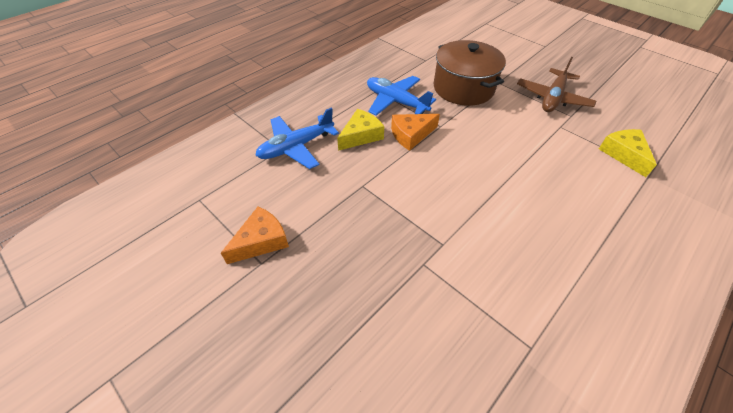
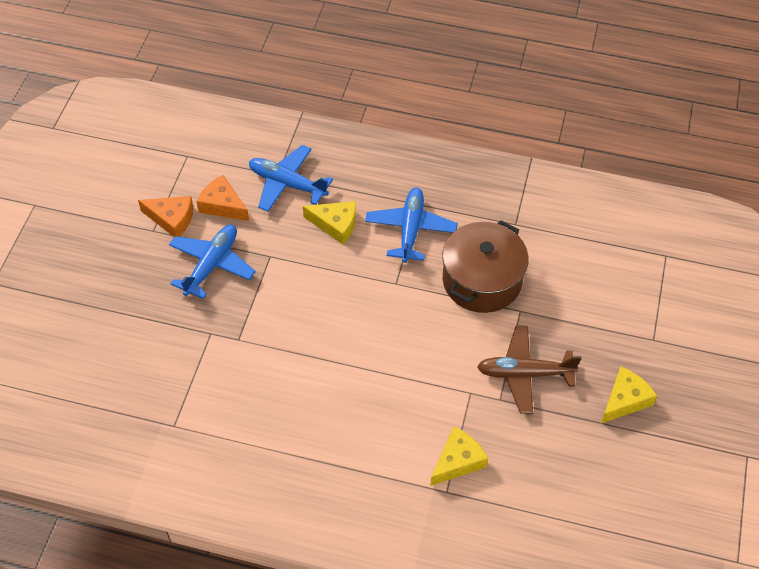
camera: 60 degrees right, 5 degrees up
orange cheese [391,114,440,151] -> orange cheese moved to [196,175,249,221]
none -> blue plane [169,225,256,299]
none -> yellow cheese [601,366,657,423]

